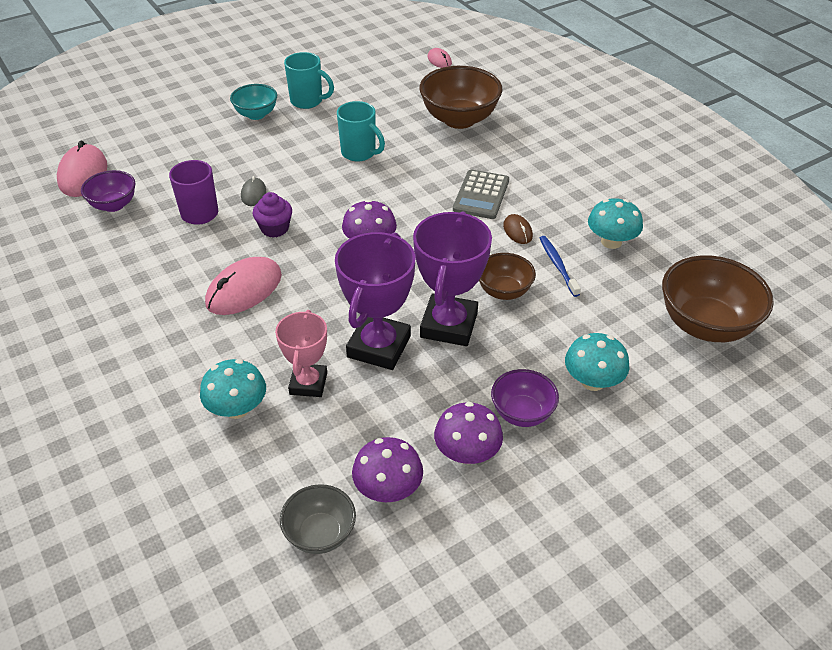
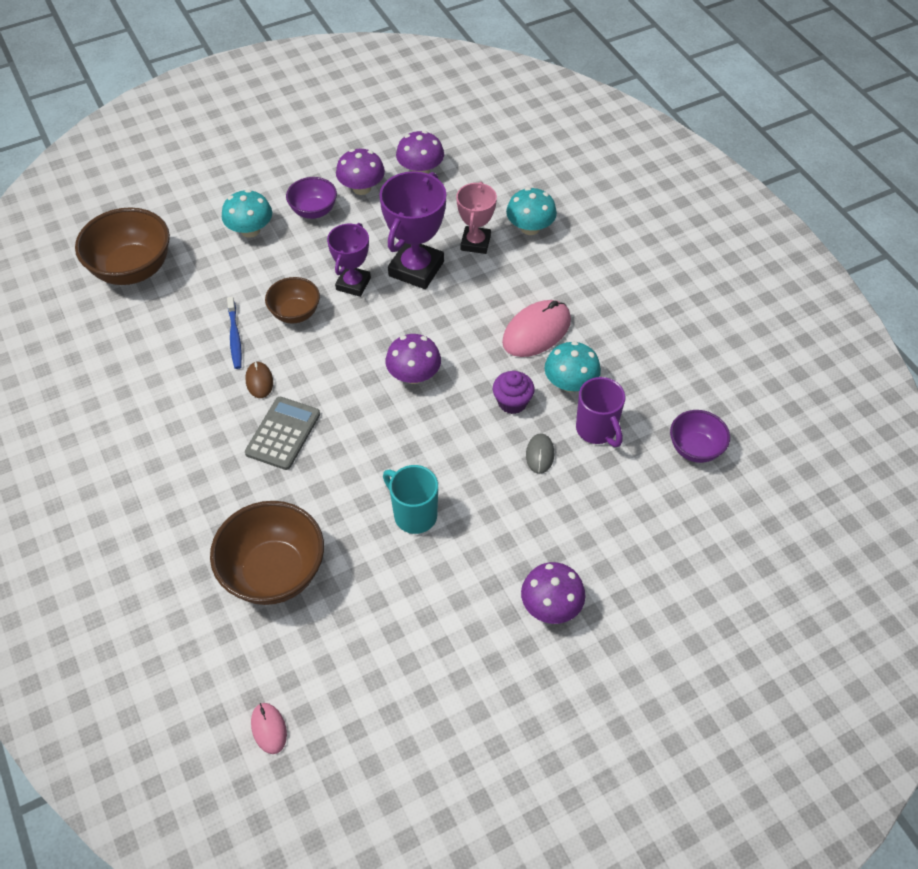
camera: 175 degrees left, 10 degrees up
pink mouse [57,141,107,197] -> none
turquoise bowl [230,84,277,120] -> purple mushroom [521,562,586,624]
grey bowl [280,484,356,554] -> none
turquoise mug [284,52,334,109] -> none
purple trophy [413,211,492,346] -> purple trophy [327,223,371,297], size x0.63
turquoise mushroom [588,198,643,249] -> turquoise mushroom moved to [545,341,601,392]

